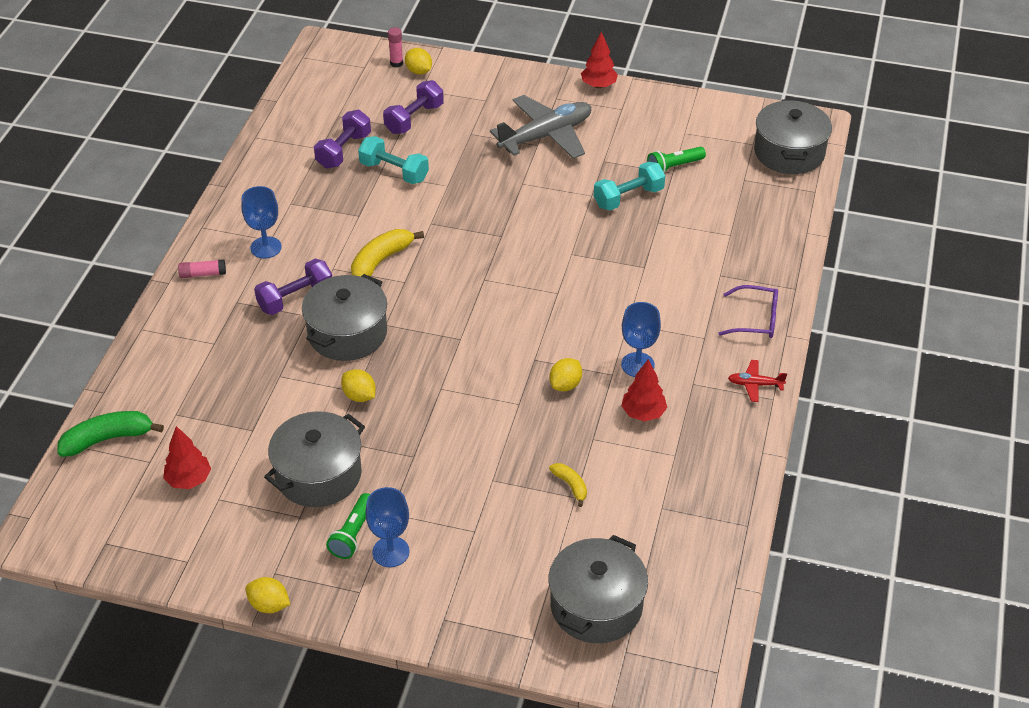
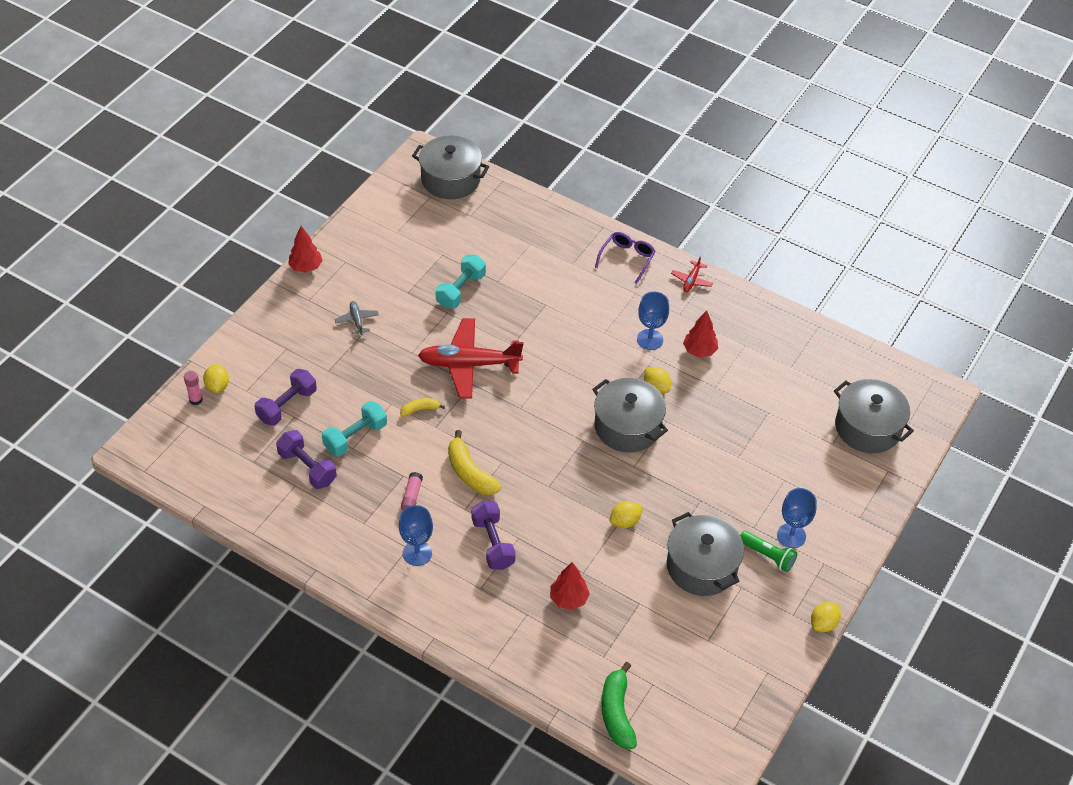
camera: 75 degrees left, 5 degrees up
red tree [163,426,211,489] -> red tree moved to [550,562,590,610]
pink glue stick [178,259,226,278] -> pink glue stick moved to [401,472,423,511]
grey pot [302,274,387,361] -> grey pot moved to [592,378,668,453]
purple dumbbell [383,80,444,134] -> purple dumbbell turned 75 degrees clockwise [254,369,317,426]
yellow lemon [405,48,432,74] -> yellow lemon turned 75 degrees counterclockwise [203,364,229,393]
grey plane [490,95,591,159] -> grey plane [335,301,379,335], size x0.44
yellow banana [549,463,587,507] -> yellow banana moved to [400,398,445,416]
turquoise dumbbell [594,161,665,210] -> turquoise dumbbell turned 45 degrees clockwise [435,255,486,308]
green flashlight [647,147,706,173] -> none
none -> red plane [418,318,523,399]

